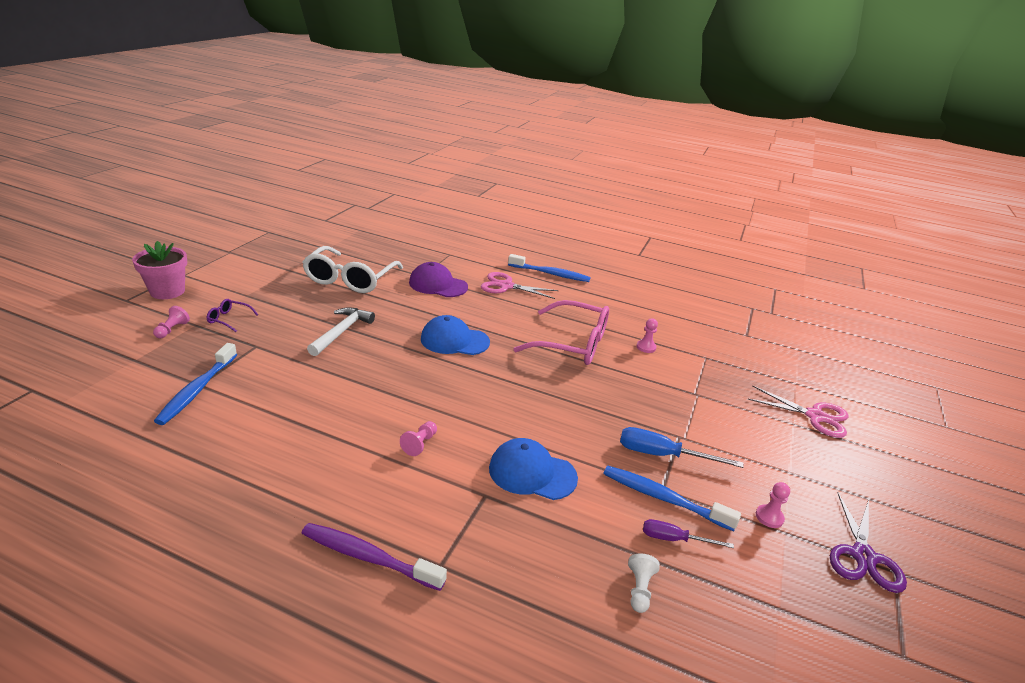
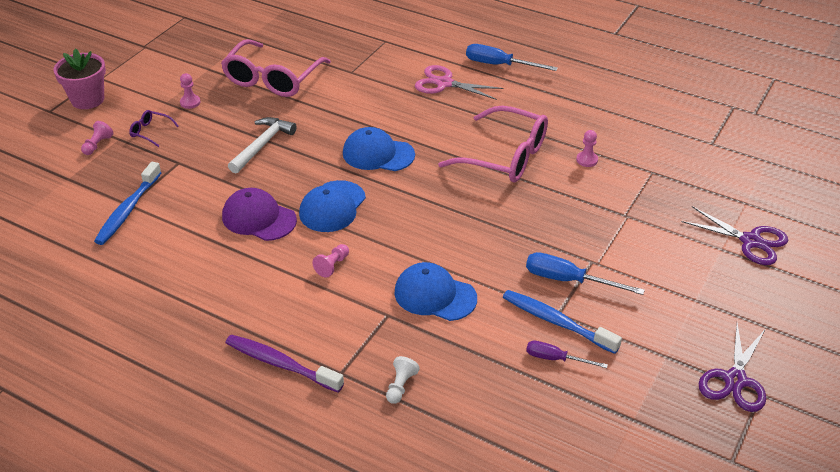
camera: 10 degrees right, 10 degrees up
white glasses [302,246,403,293] -> pink glasses [221,39,331,97]
purple cap [409,262,468,297] -> purple cap moved to [222,188,297,241]
blue toothbrush [508,254,591,282] -> blue screwdriver [466,44,558,71]
white pawn [628,553,660,613] -> white pawn moved to [386,356,420,404]
pink scissors [748,385,848,438] -> purple scissors [681,206,788,265]
pink pawn [756,482,790,528] -> pink pawn moved to [180,73,200,109]
none -> blue cap [299,180,366,232]

